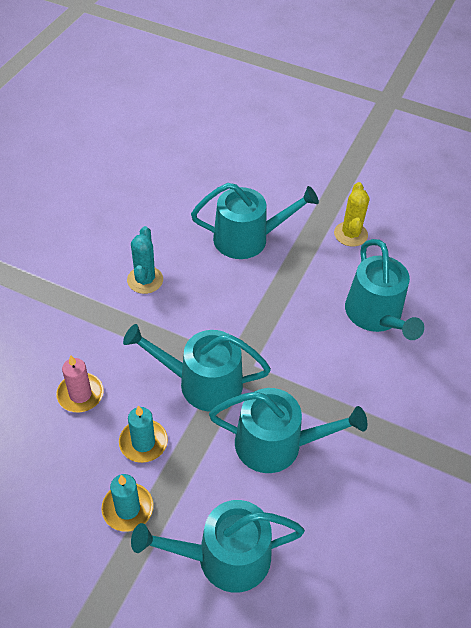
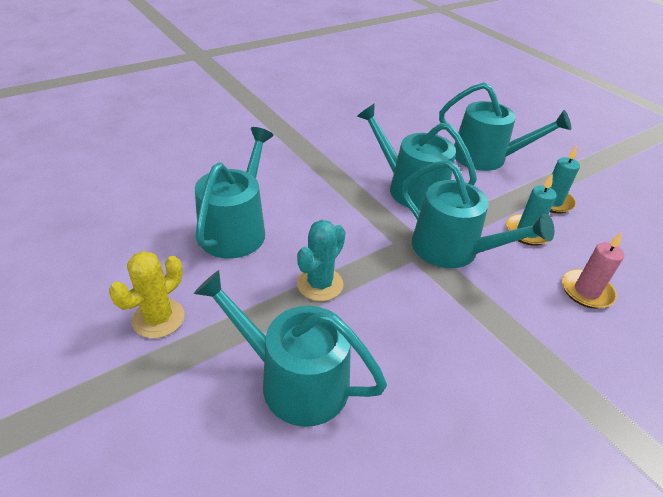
camera: 150 degrees left, 10 degrees down
turquoise cactus [127,226,163,294] -> turquoise cactus moved to [297,220,346,301]

